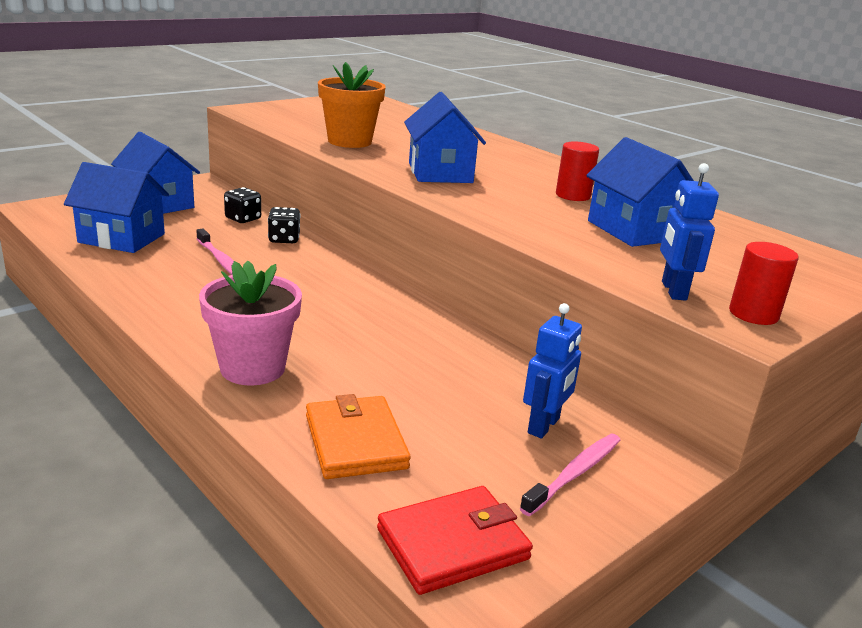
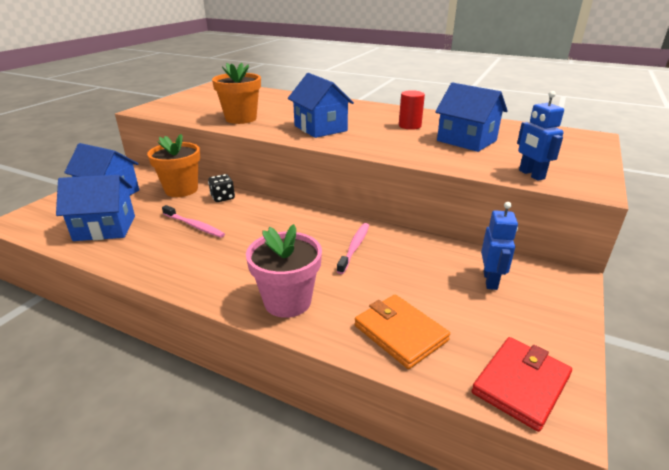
camera: 20 degrees left, 5 degrees up
black dice [224,187,261,223] -> orange flower pot [147,134,200,197]
pink toothbrush [520,434,620,516] -> pink toothbrush moved to [337,223,369,274]
red cylinder [729,242,799,325] -> none

